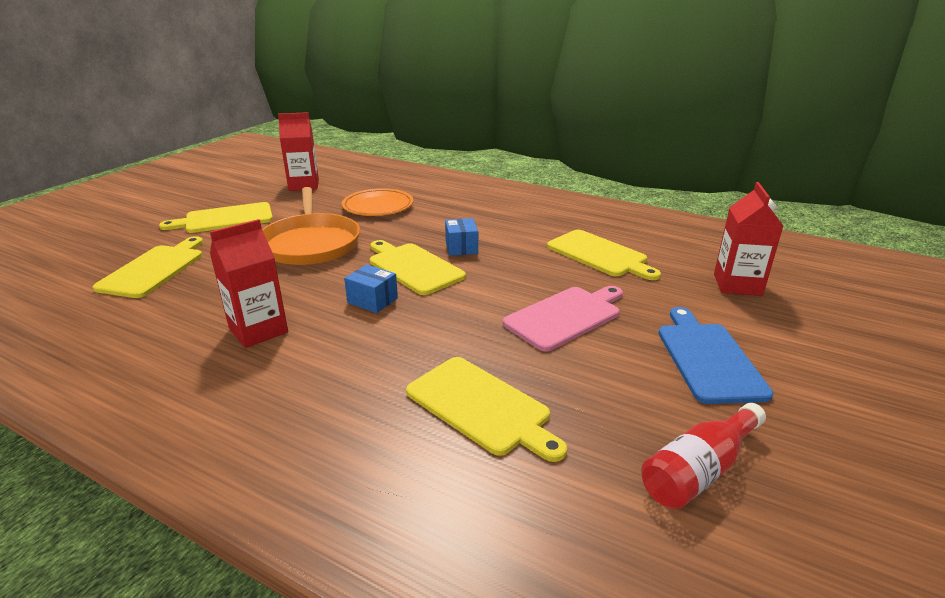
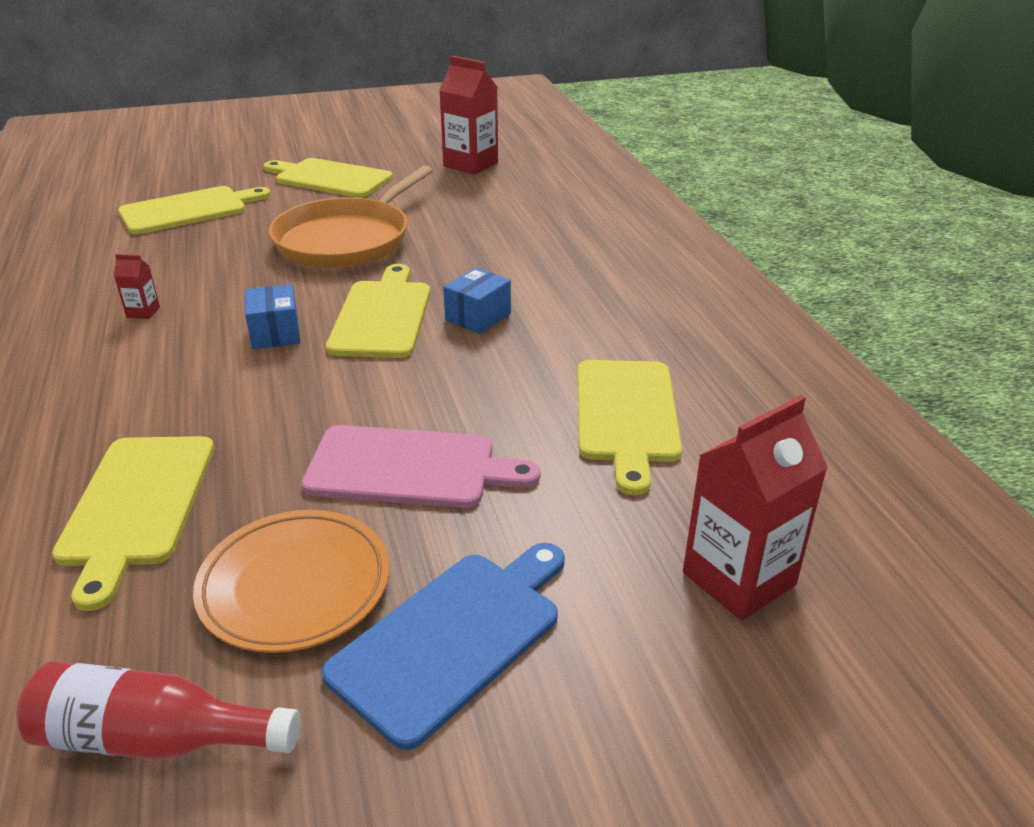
camera: 45 degrees right, 5 degrees up
red carton [210,219,288,348] -> red carton [114,254,160,319], size x0.45
orange plate [342,188,413,216] -> orange plate moved to [193,510,389,653]

